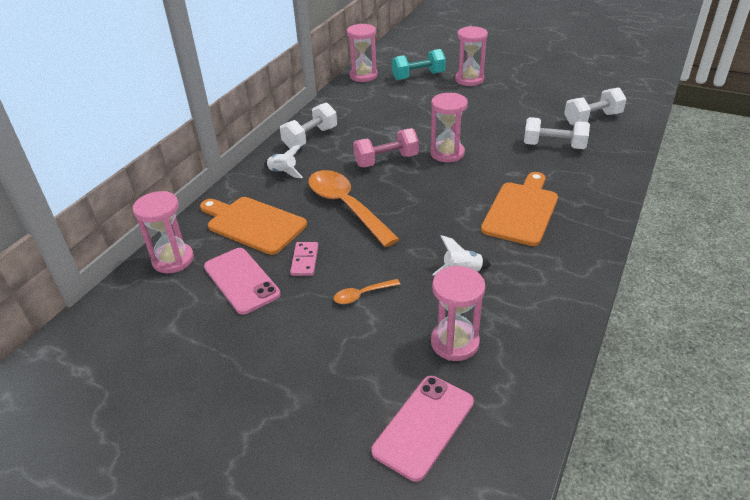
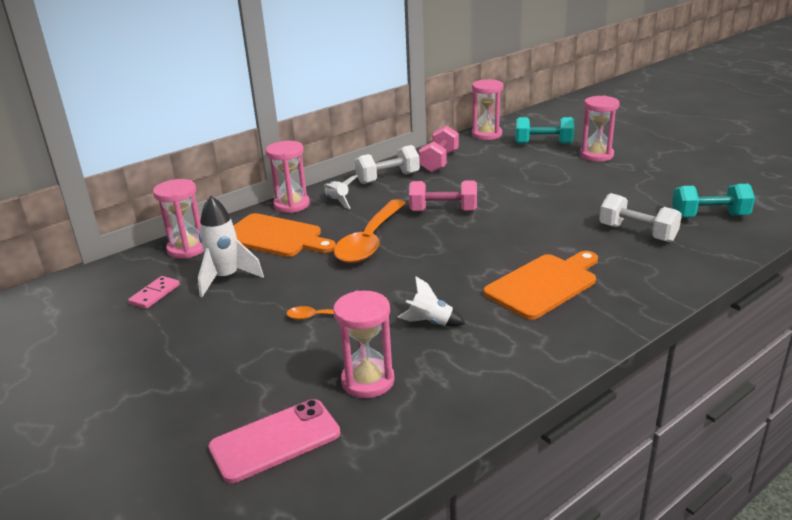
camera: 25 degrees right, 10 degrees down
orange cutting board [200,197,307,255] -> orange cutting board turned 150 degrees clockwise [234,213,336,257]
pink phone [204,248,281,315] -> white rocket [198,196,264,297]
pink domino [290,242,318,276] -> pink domino moved to [128,276,180,309]
orange spoon [308,170,399,247] -> orange spoon turned 150 degrees counterclockwise [334,199,406,263]
pink hourglass [430,93,468,162] -> pink hourglass moved to [266,141,310,213]
white dumbbell [564,88,626,125] -> turquoise dumbbell [672,184,755,217]
none -> pink dumbbell [419,125,459,172]

